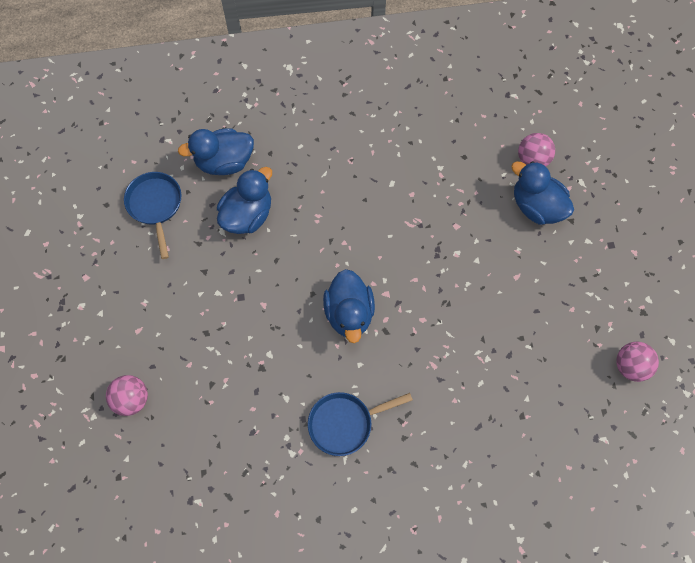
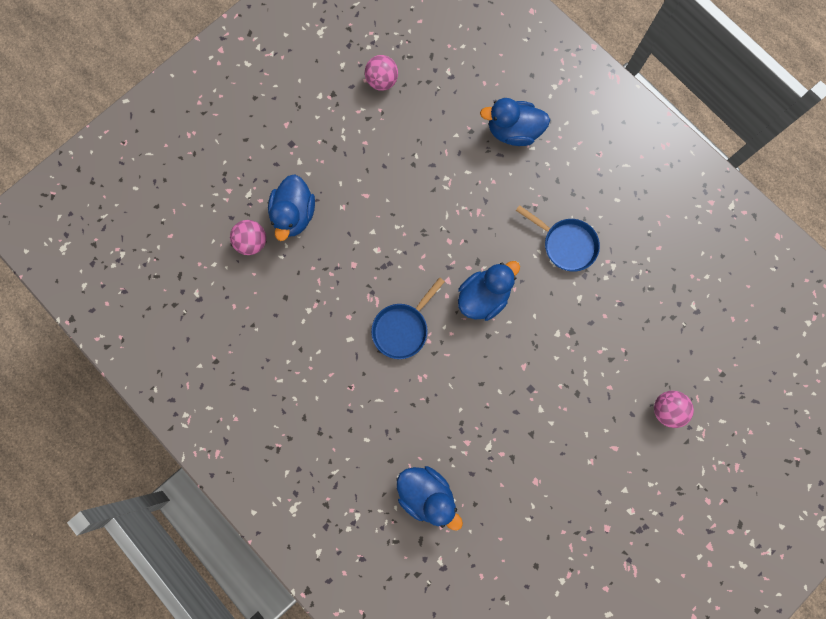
camera: 125 degrees left, 10 degrees up
blue pan [124,172,181,259] -> blue pan moved to [371,277,445,359]
blue duck [217,167,272,234] -> blue duck moved to [480,98,550,146]

